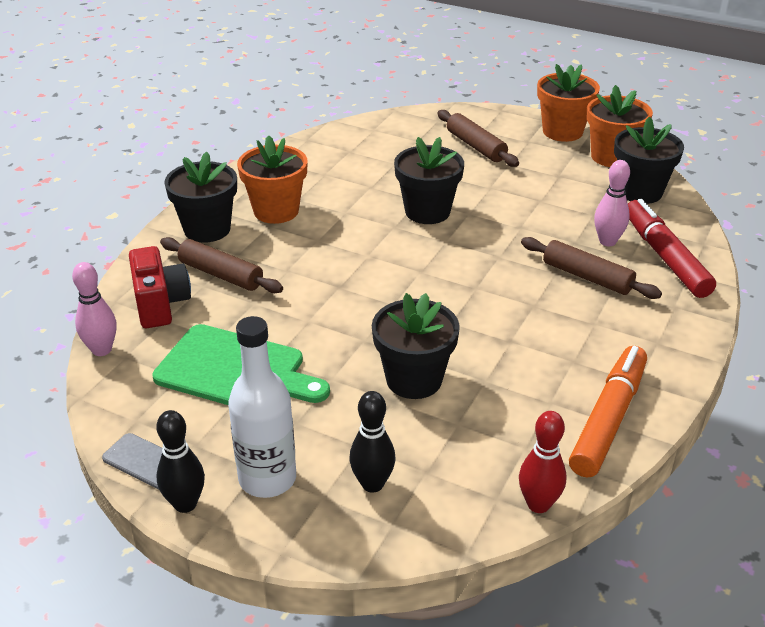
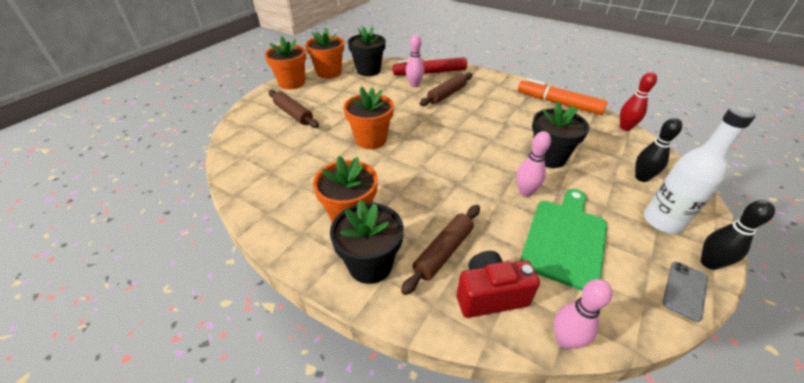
camera: 85 degrees left, 5 degrees up
black flower pot [394,137,464,224] -> orange flower pot [344,87,394,149]
brown rolling pin [437,110,519,167] -> brown rolling pin turned 75 degrees clockwise [269,90,319,128]
none -> pink bowling pin [517,131,551,197]

